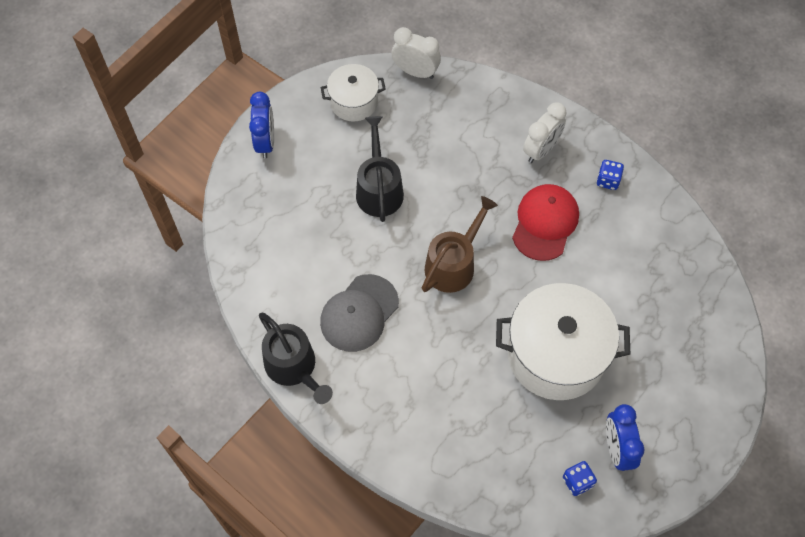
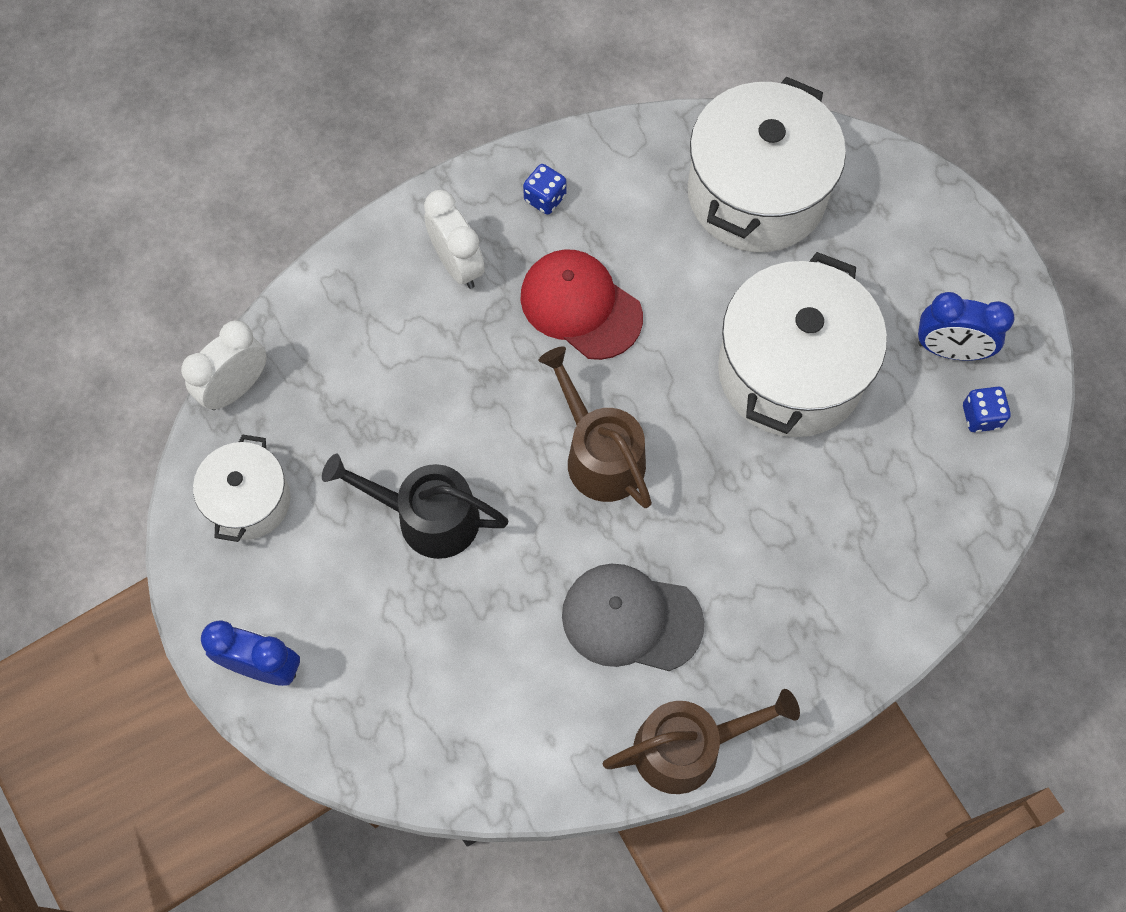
camera: 70 degrees left, 5 degrees up
black watering can [259,313,333,404] -> brown watering can [603,689,800,794]
grey cap [320,274,399,352] -> grey cap turned 135 degrees clockwise [562,564,704,671]
none -> white pot [688,77,846,252]

